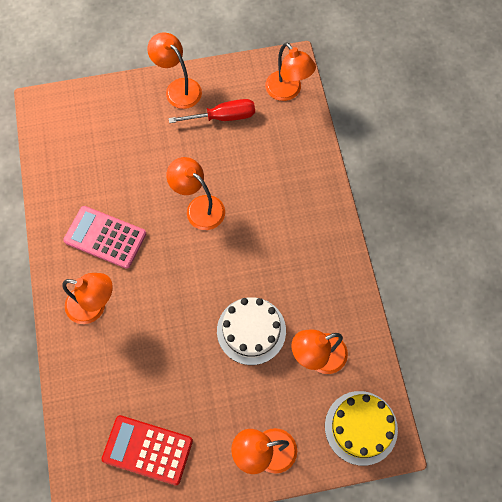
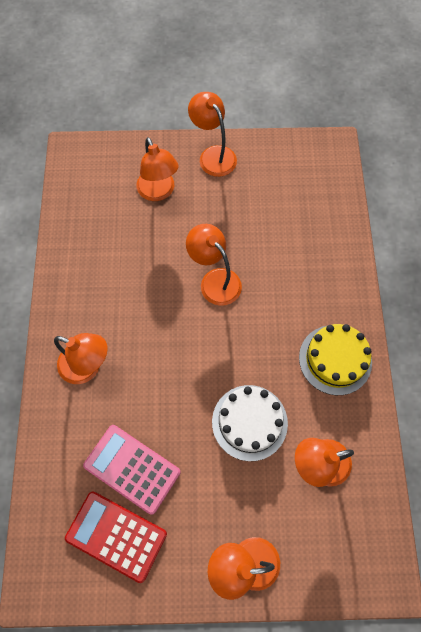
camera: 10 degrees right, 0 degrees up
pink calculator [63,206,146,269] -> pink calculator moved to [83,425,180,515]
red screwdriver [168,99,255,123] -> none
orange lamp [265,42,316,101] -> orange lamp moved to [137,137,179,201]
yellow cake [325,391,398,466] -> yellow cake moved to [299,324,372,395]

